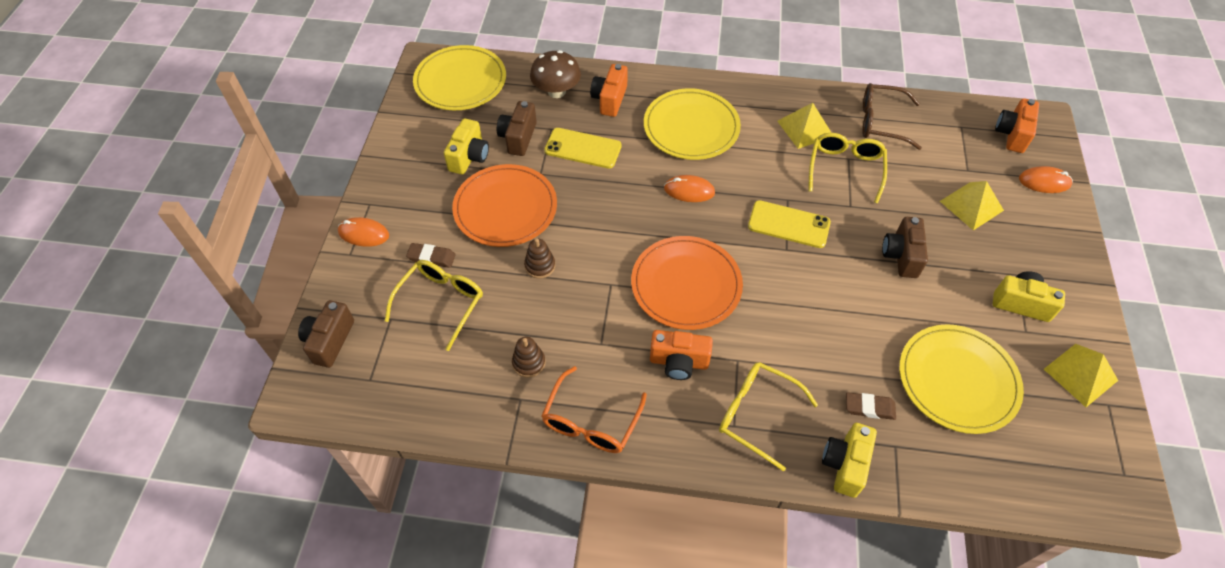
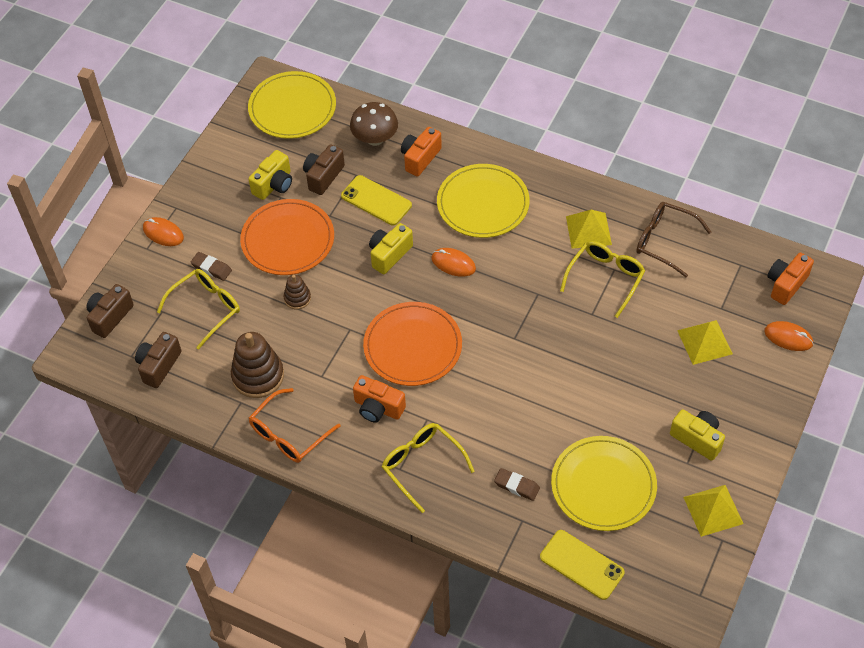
camera: 20 degrees right, 0 degrees up
brown stacking toy [512,337,546,378] -> brown stacking toy [231,332,284,398], size x1.86
yellow phone [748,200,831,248] -> yellow phone moved to [540,530,625,600]
yellow camera [822,423,877,498] -> yellow camera moved to [369,223,413,274]
brown camera [882,217,928,278] -> brown camera moved to [135,332,181,388]

